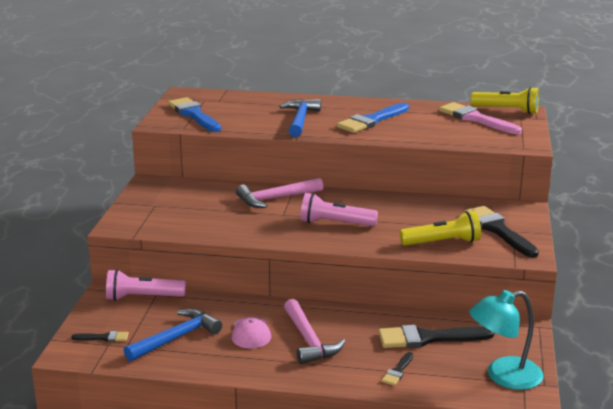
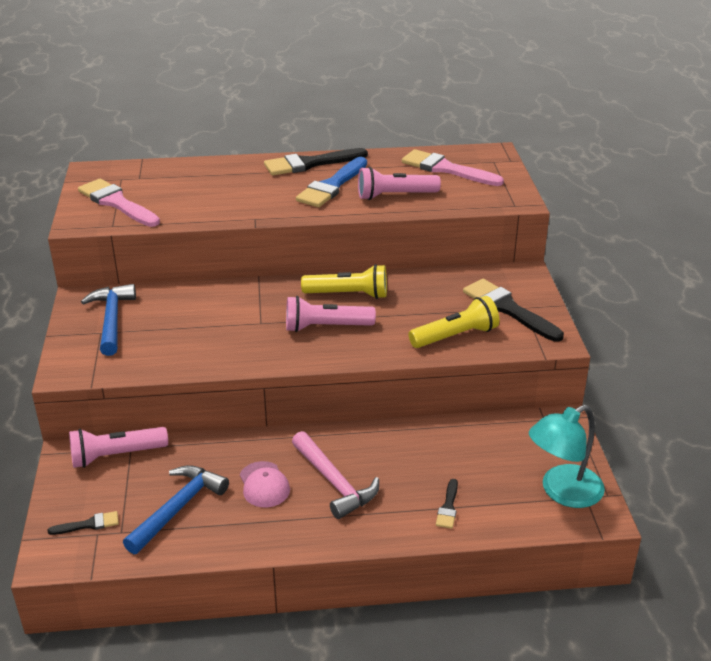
camera: 15 degrees left, 10 degrees up
blue brush [168,97,221,132] -> pink brush [78,179,160,227]
pink hammer [236,178,323,208] -> none
blue hammer [279,99,321,137] -> blue hammer moved to [81,284,136,356]
black brush [378,325,494,348] -> black brush moved to [264,148,368,175]
yellow flashlight [471,87,539,114] -> yellow flashlight moved to [301,264,387,299]
none -> pink flashlight [358,167,441,200]

